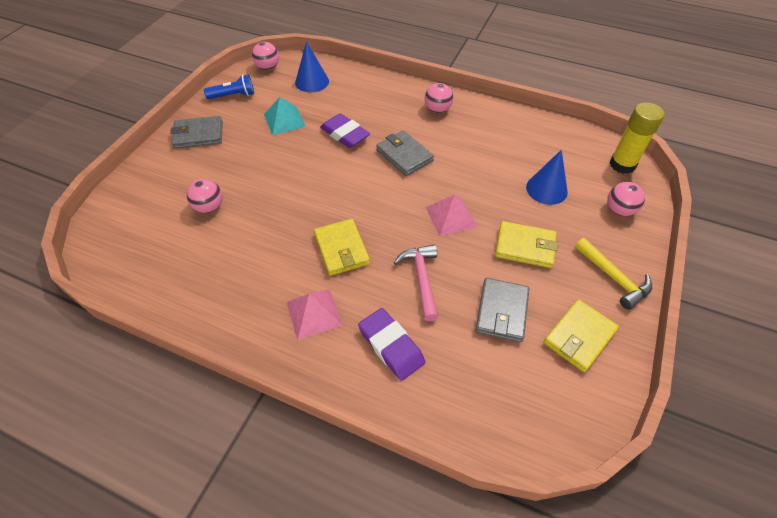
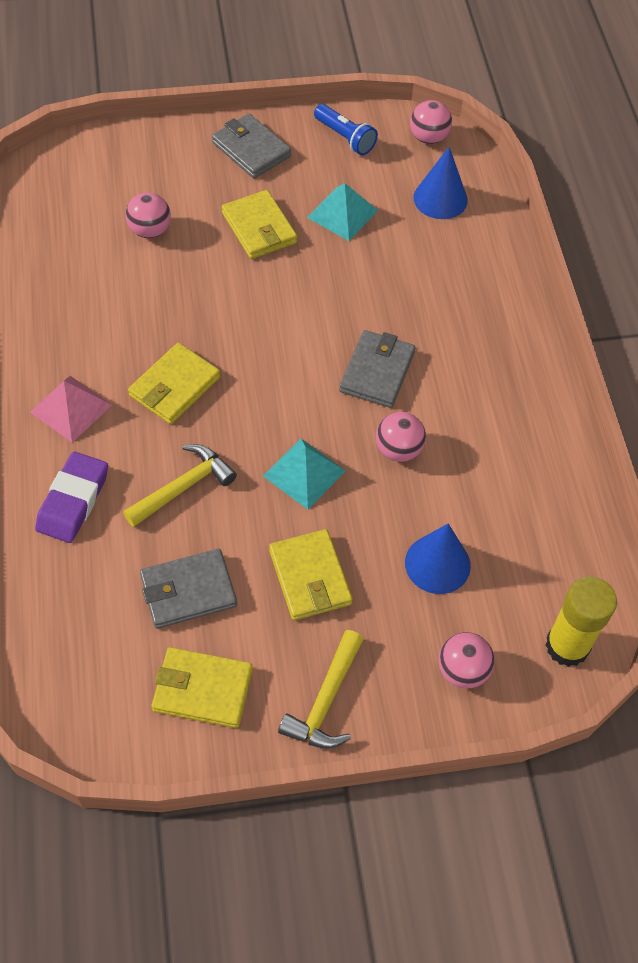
camera: 55 degrees right, 5 degrees up
purple eraser [320,113,370,148] -> none
pink hammer [394,244,439,321] -> yellow hammer [123,444,237,527]
pink ball [425,83,453,113] -> pink ball moved to [376,412,426,462]
pink pyramid [426,194,477,237] -> turquoise pyramid [263,439,346,509]
none -> yellow wallet [222,190,297,259]

